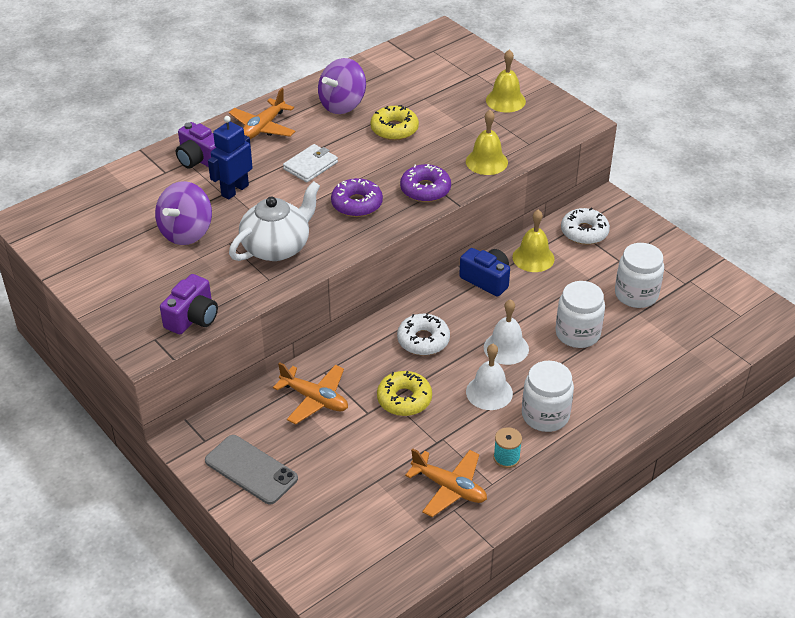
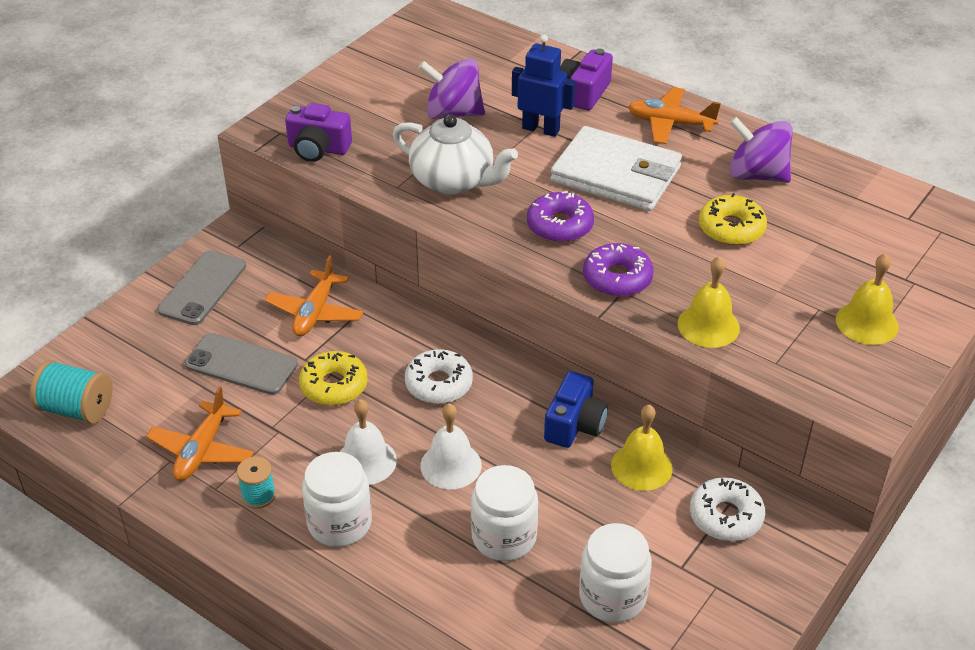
camera: 75 degrees right, 0 degrees up
white wallet [283,144,338,182] -> white wallet [551,126,682,211], size x1.88
none -> turquoise spool [30,360,113,424]
none -> grey phone [185,333,298,395]

